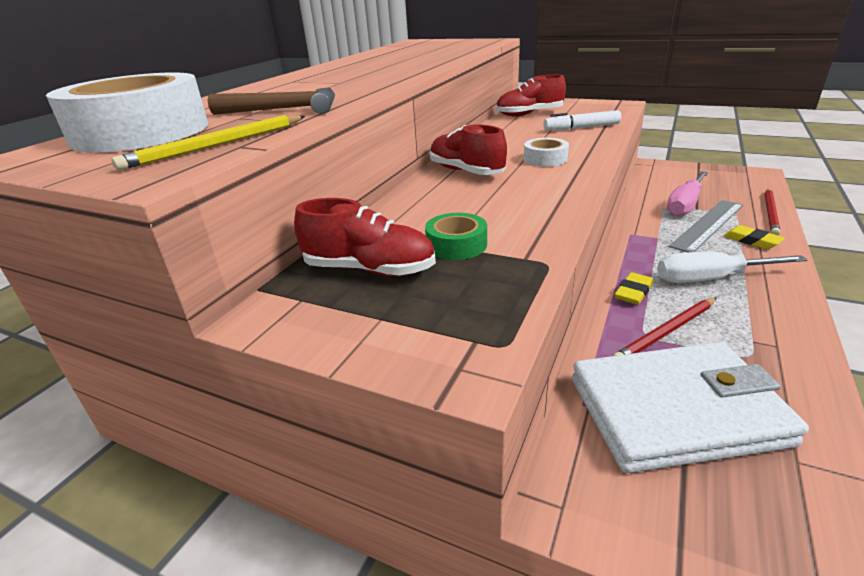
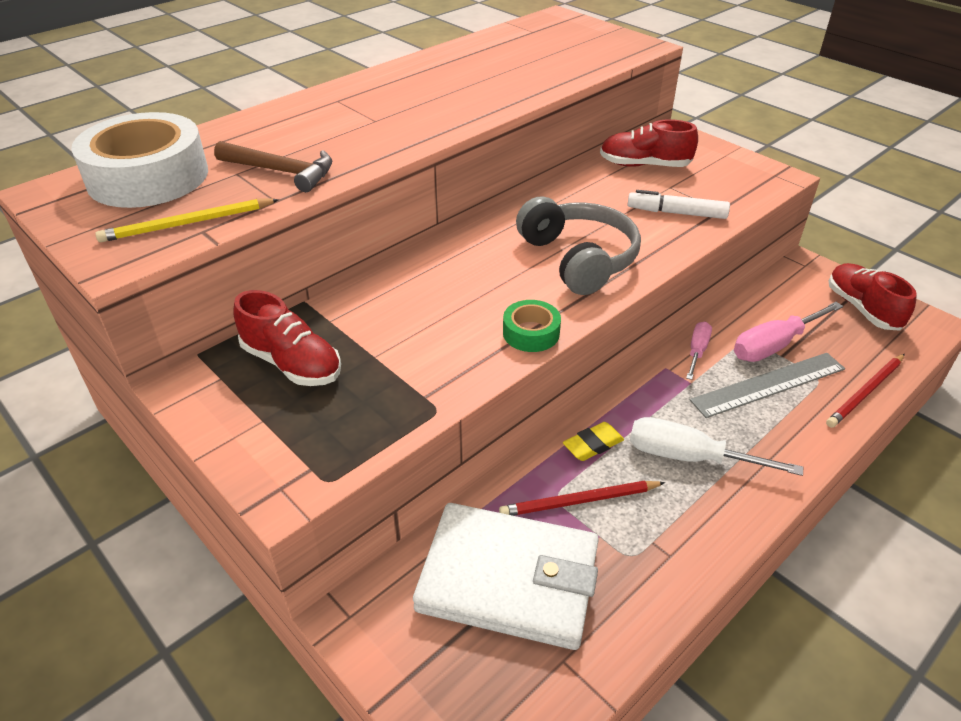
camera: 20 degrees right, 10 degrees up
green tape [425,213,487,260] -> green tape moved to [503,300,561,352]
red shoe [430,125,507,175] -> red shoe moved to [829,263,917,330]
white tape [524,138,569,167] -> grey headphones [516,196,641,295]
yellow eraser [724,225,785,249] -> none
none -> pink screwdriver [686,321,712,380]

